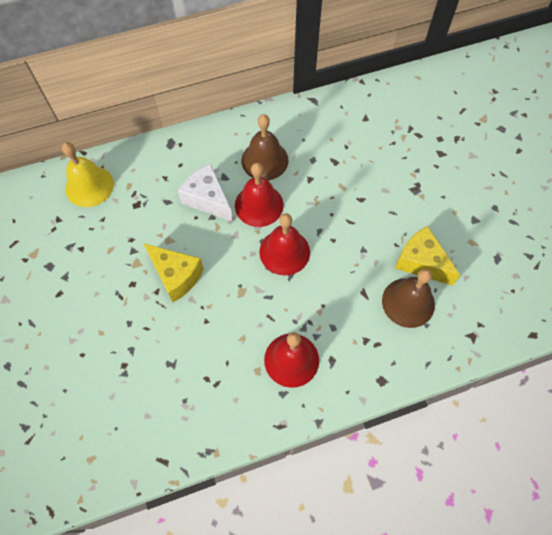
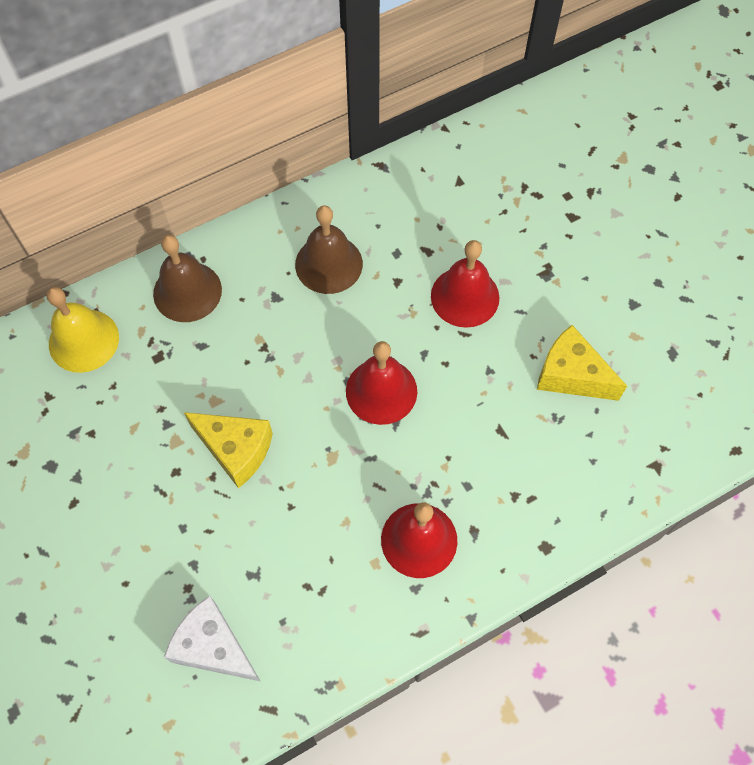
camera: 10 degrees left, 0 degrees up
white cheese [178,164,233,222] -> white cheese moved to [164,595,261,682]
red bell [235,163,284,227] -> red bell moved to [431,240,499,328]
brown bell [382,269,435,328] -> brown bell moved to [153,235,222,322]

